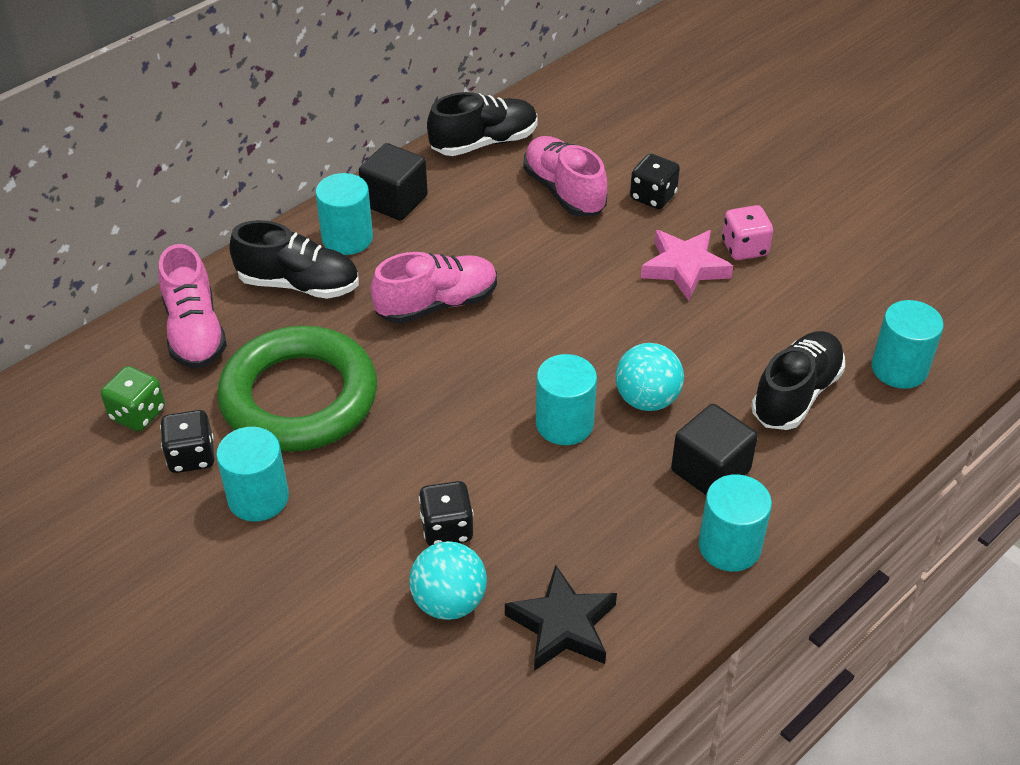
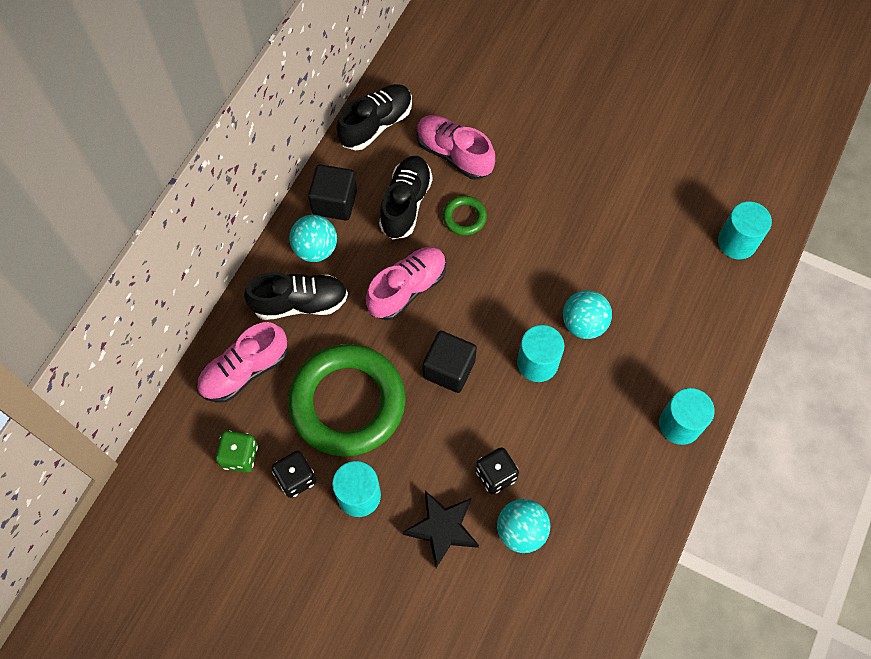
camera: 20 degrees left, 20 degrees up
pink shoe [158,244,227,369] -> pink shoe turned 90 degrees clockwise [197,322,287,403]
turquoise cylinder [316,173,373,255] -> turquoise ball [289,215,337,262]
black star [505,565,617,671] -> black star moved to [403,491,479,568]
black dice [630,154,680,209] -> none
pink star [641,230,733,301] -> none
black cube [671,404,758,495] -> black cube moved to [423,331,477,393]
pink dice [722,205,773,260] -> none
black shoe [751,331,845,430] -> black shoe moved to [379,156,433,240]
none -> green ring [443,196,487,236]

